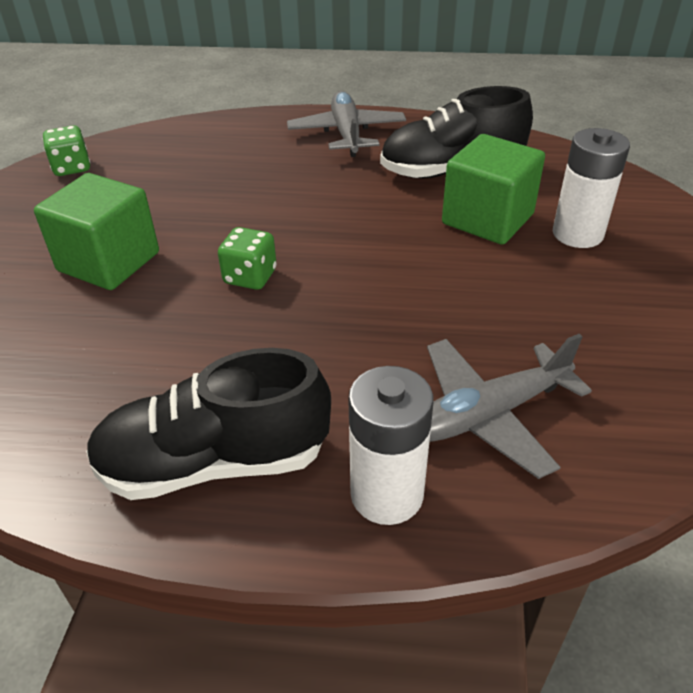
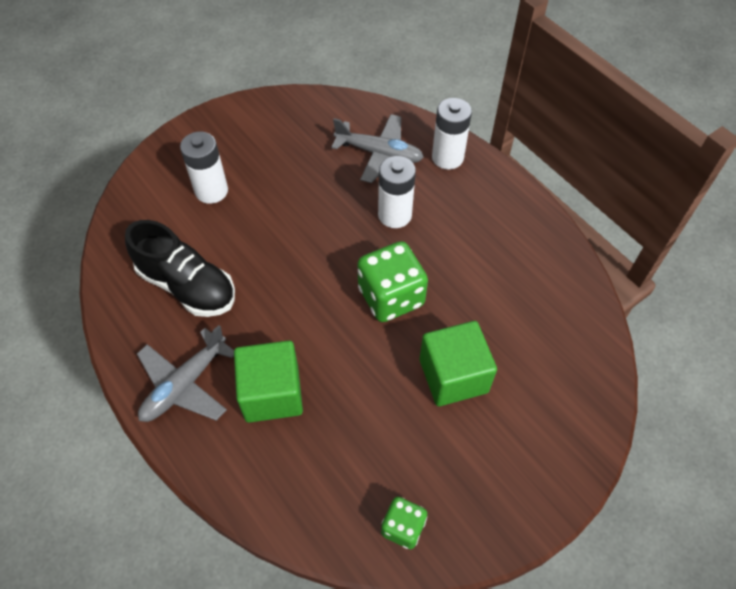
camera: 135 degrees left, 15 degrees up
black shoe [86,348,331,500] -> none
green dice [218,227,277,290] -> green dice [358,241,428,322], size x1.78
green cube [442,134,545,245] -> green cube moved to [234,340,303,423]
none -> white battery [378,156,416,228]

